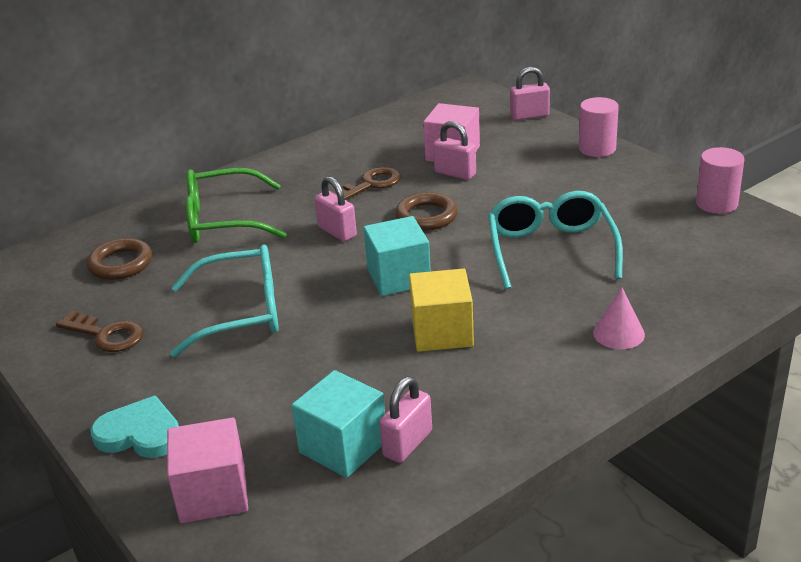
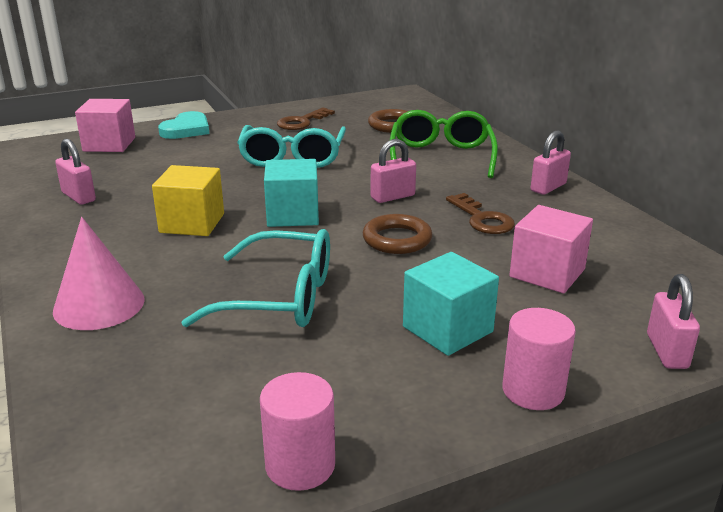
camera: 100 degrees right, 5 degrees down
turquoise cube [292,370,385,478] -> turquoise cube moved to [403,252,499,356]
pink padlock [433,121,476,180] -> pink padlock moved to [531,130,571,195]
pink cone [593,288,645,349] -> pink cone [53,217,145,330], size x1.61

